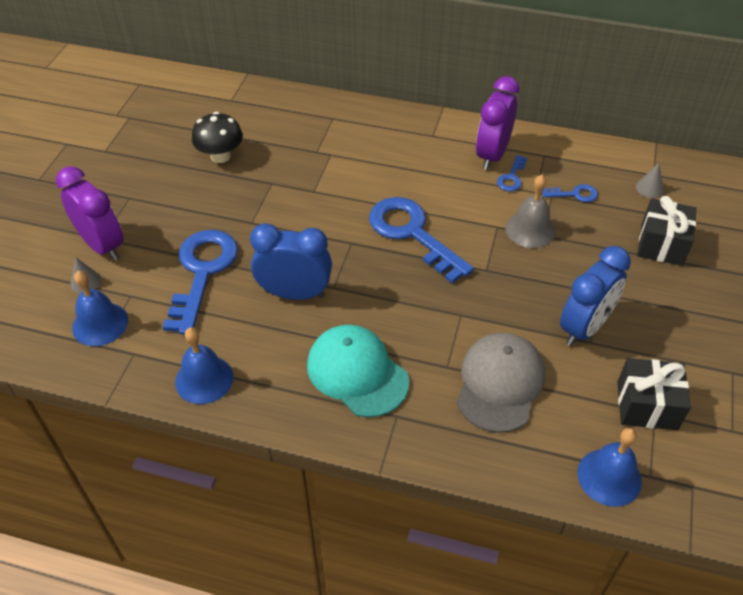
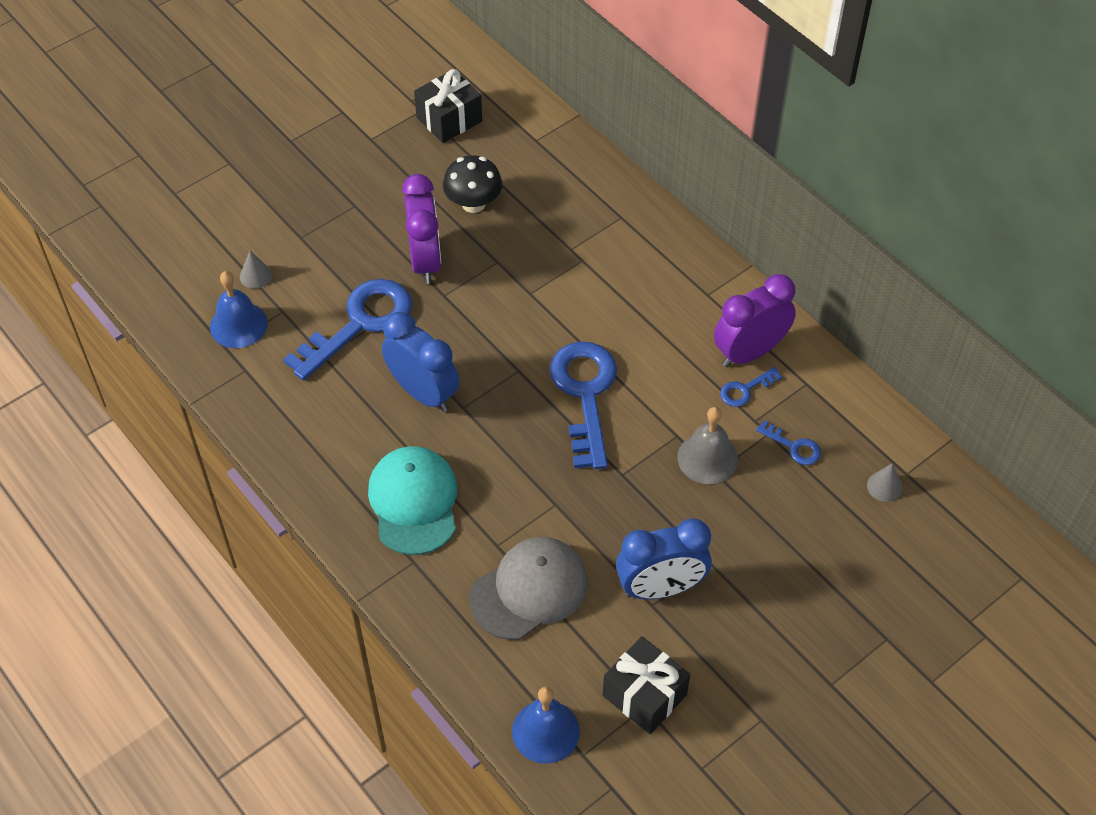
camera: 35 degrees right, 5 degrees up
purple clock [56,166,123,261] -> purple clock moved to [402,174,441,284]
blue bell [175,327,234,404] -> none
black gift [637,196,697,266] -> black gift moved to [414,69,482,143]

